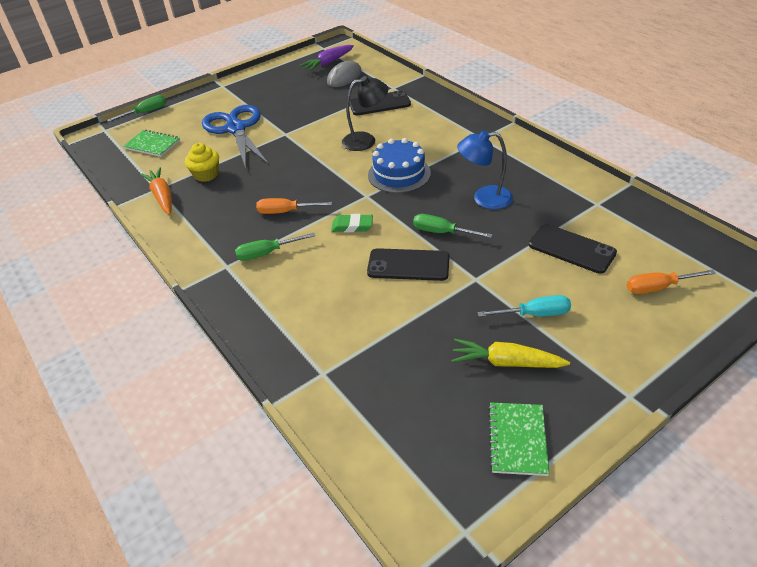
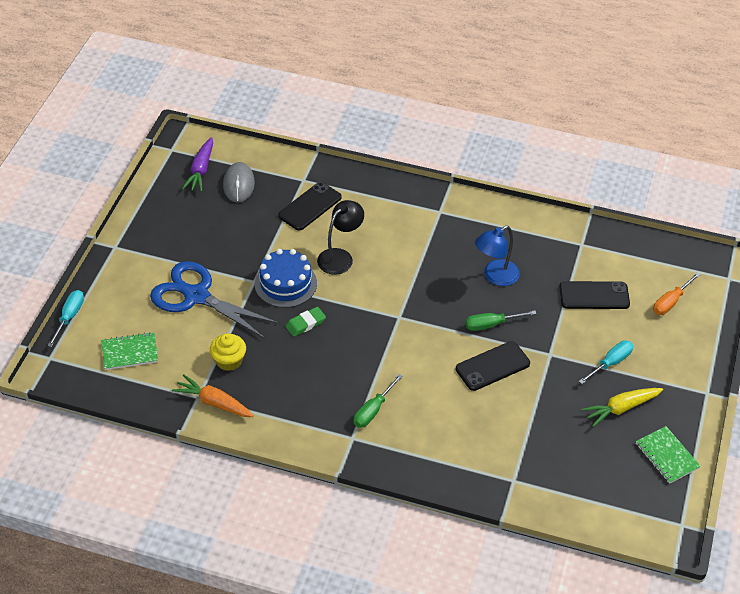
camera: 40 degrees left, 5 degrees up
green screwdriver [107,95,166,122] -> turquoise screwdriver [47,290,84,347]
orange screwdriver [256,198,332,214] -> none
green eraser [331,214,373,232] -> green eraser moved to [285,307,326,337]
blue cake [368,138,431,193] -> blue cake moved to [255,249,317,308]

